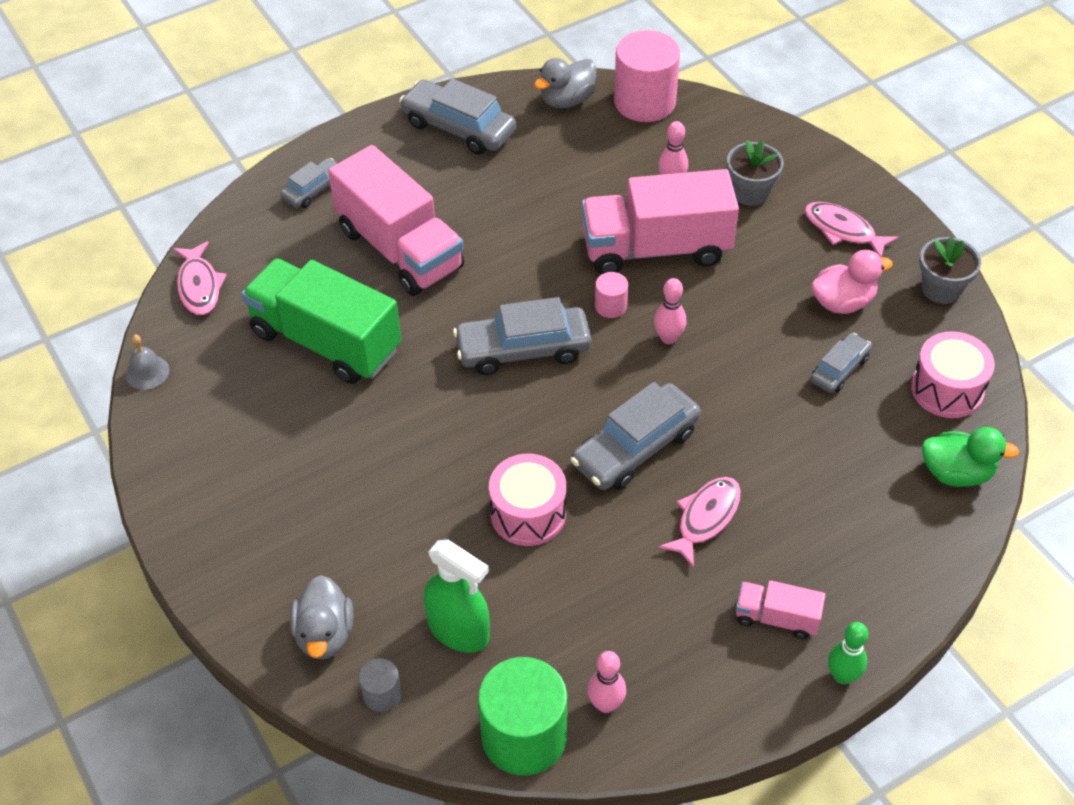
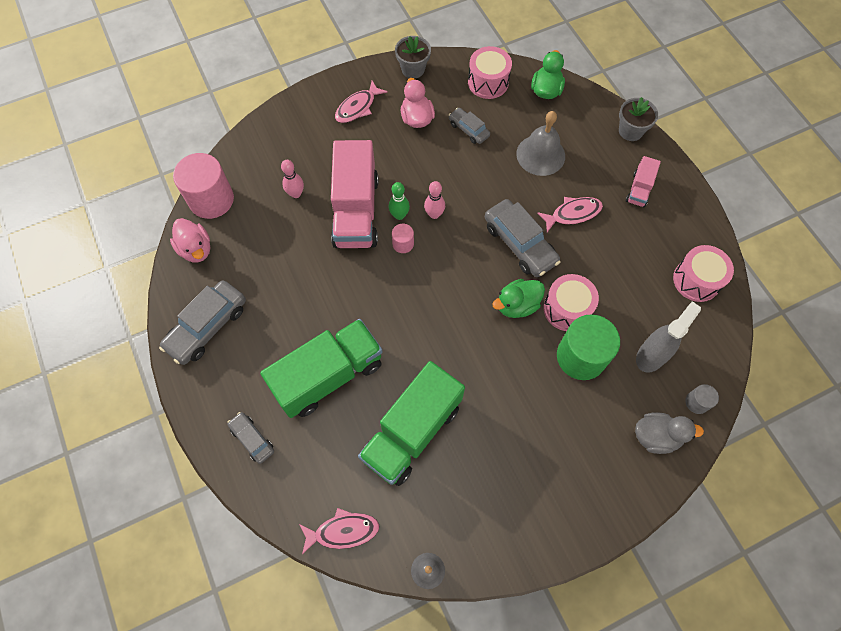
camera: 85 degrees left, 15 degrees up
pink truck [328,145,464,296] -> green truck [260,319,383,418]
green spray bottle [424,540,490,653] -> grey spray bottle [636,301,701,373]
grey car [453,297,591,375] -> none
green cylinder [478,657,567,776] -> green cylinder moved to [557,314,620,380]
grey duck [534,58,597,108] -> pink duck [170,218,210,262]
pink bowling pin [587,651,626,713] -> pink drum [673,245,734,302]
pink fish [658,477,741,568] -> pink fish turned 120 degrees clockwise [537,197,603,232]
grey flower pot [727,140,784,206] -> grey flower pot moved to [619,97,658,141]
green bowling pin [828,622,869,685] -> green bowling pin moved to [389,182,410,220]
none -> green duck [492,279,545,318]
none -> grey bell [516,111,565,176]

